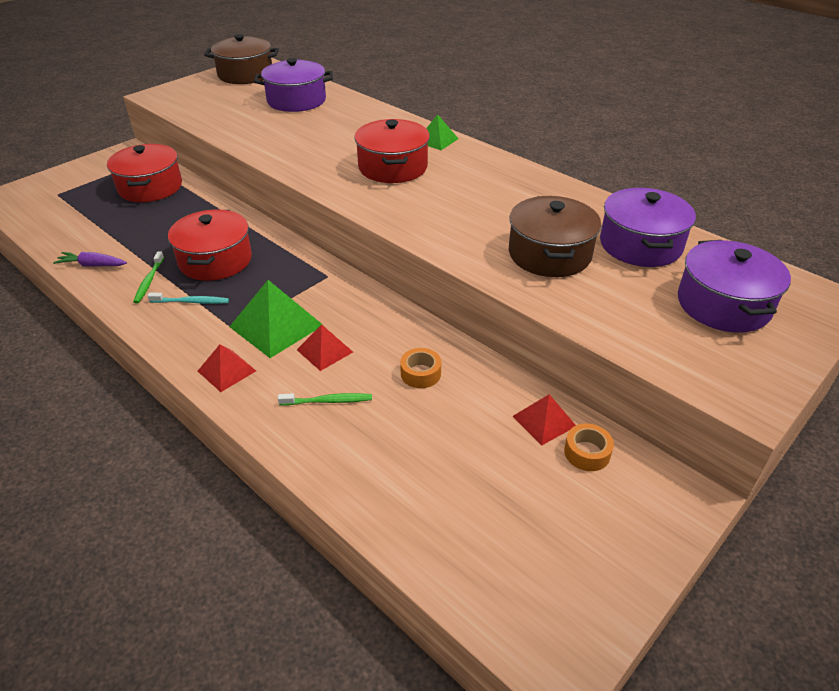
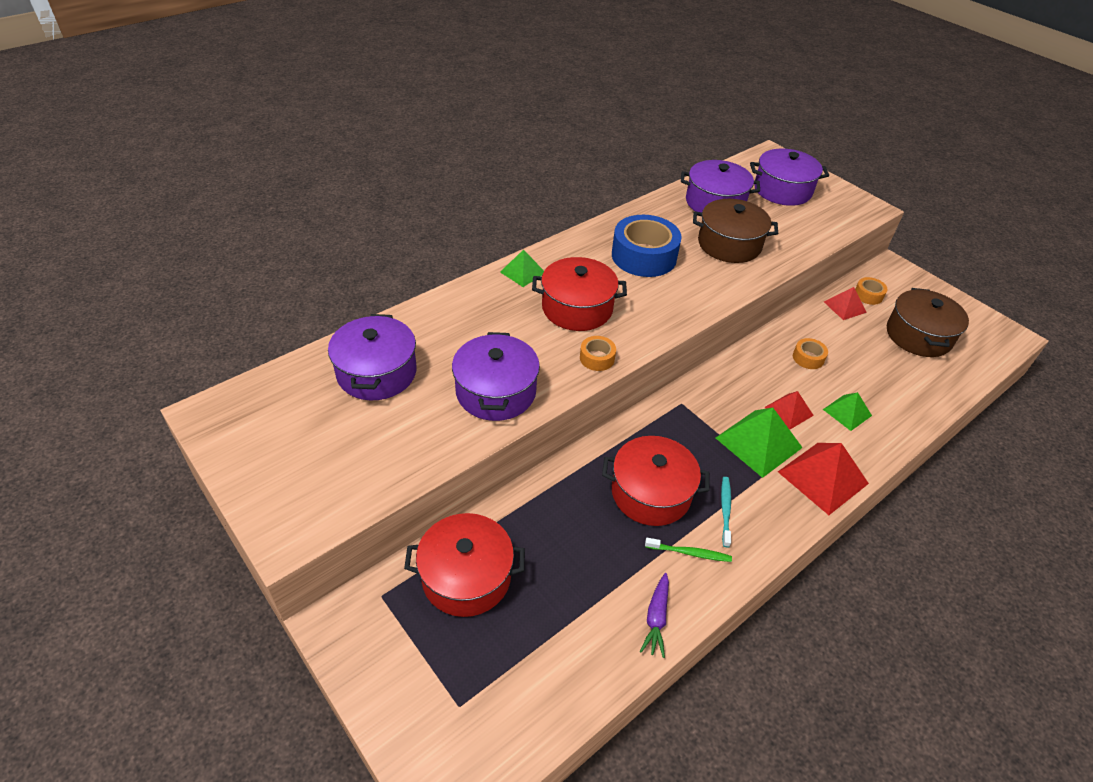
camera: 85 degrees left, 5 degrees up
red pyramid [198,344,256,392] -> red pyramid [778,443,869,515], size x1.71
brown pot [204,34,279,84] -> brown pot moved to [887,288,969,357]
green toothbrush [278,393,372,406] -> green pyramid [823,392,872,431]
none -> purple pot [452,332,540,421]
none -> orange tape [580,336,616,371]
none -> blue tape [612,215,682,277]

